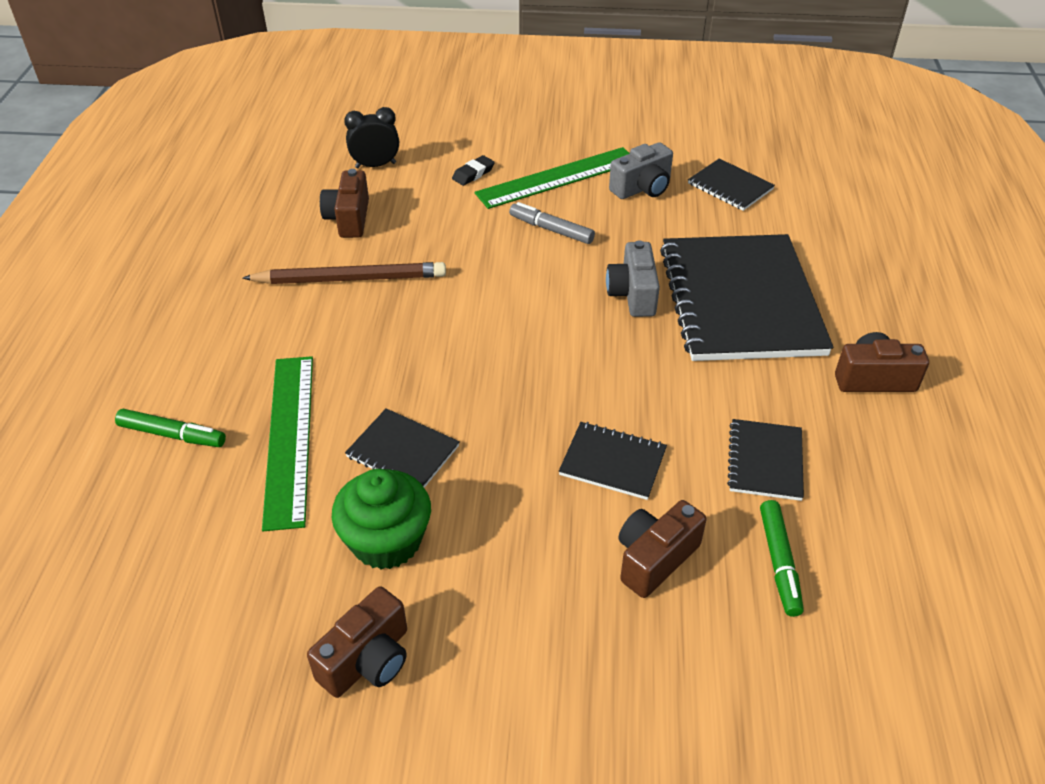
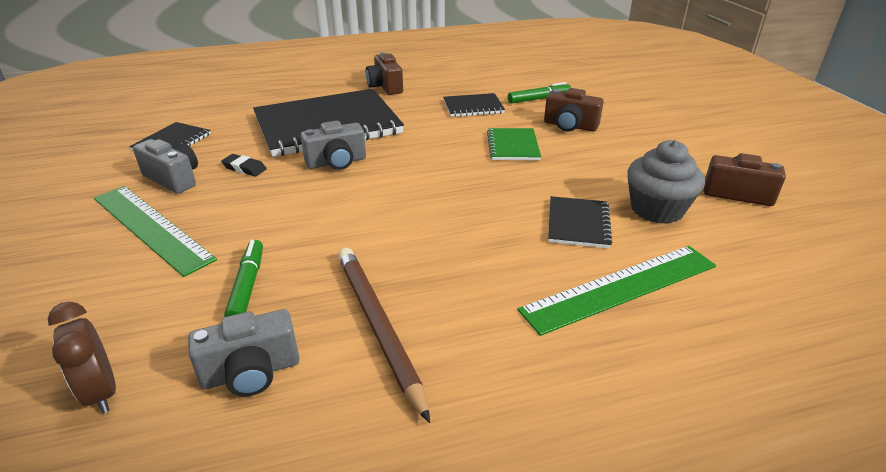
camera: 110 degrees left, 10 degrees down
green marker [115,409,226,447] -> green marker moved to [224,240,263,317]
brown camera [320,169,369,238] -> grey camera [188,309,300,396]
green cupcake [332,469,431,570] -> grey cupcake [627,140,705,224]
black clock [344,107,399,168] -> brown clock [48,302,116,414]
black eraser [452,155,495,186] -> black eraser moved to [221,154,267,176]
grey marker [509,202,595,244] -> none
black notebook [559,422,667,500] -> green notebook [487,128,541,160]

